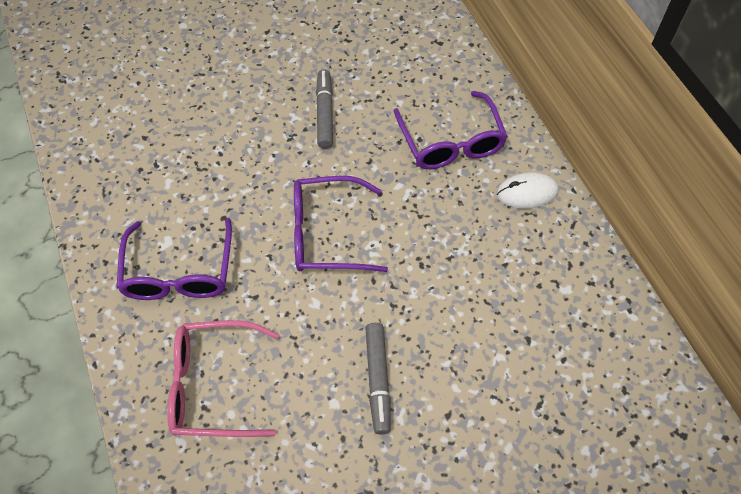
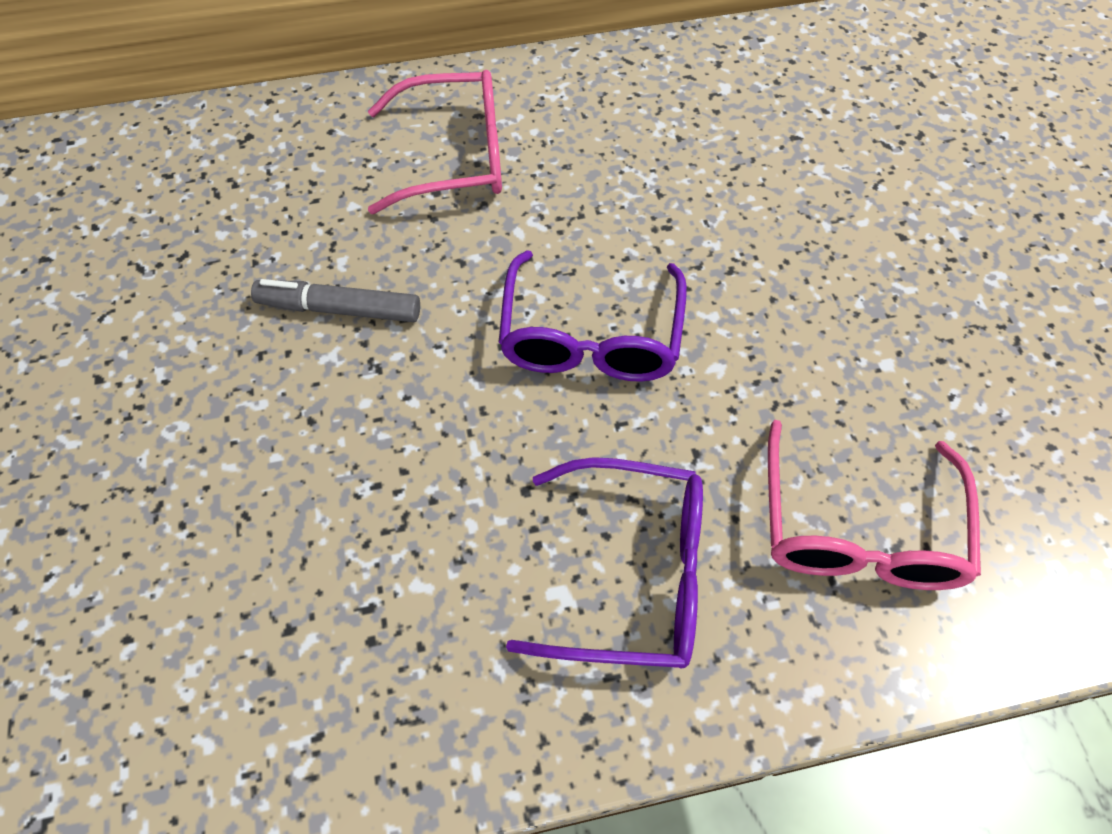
camera: 80 degrees left, 0 degrees up
grey marker [366,323,391,434] -> none
purple glasses [394,91,508,169] -> pink glasses [368,70,502,214]
white mouse [497,172,559,209] -> none

